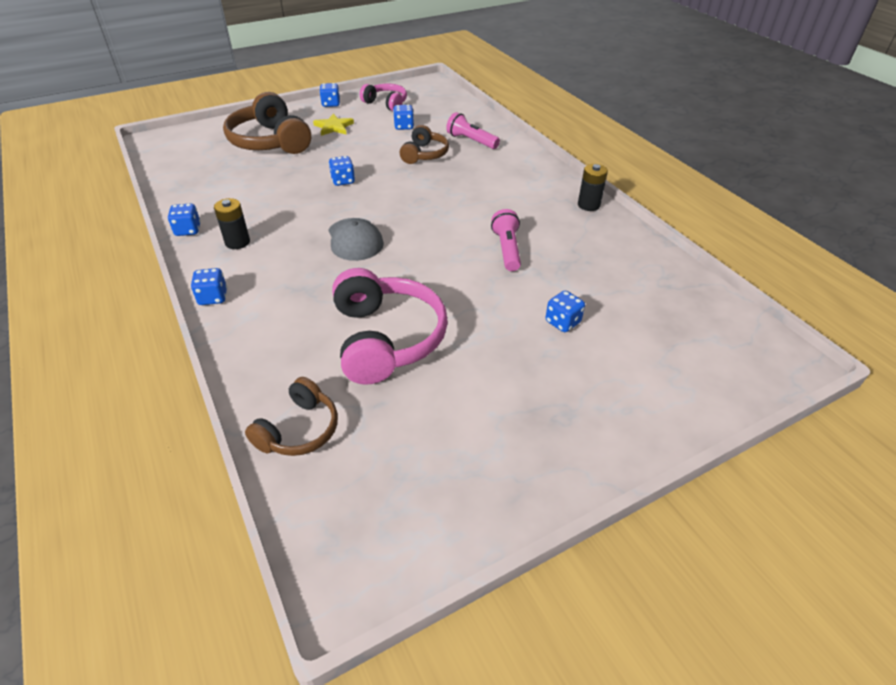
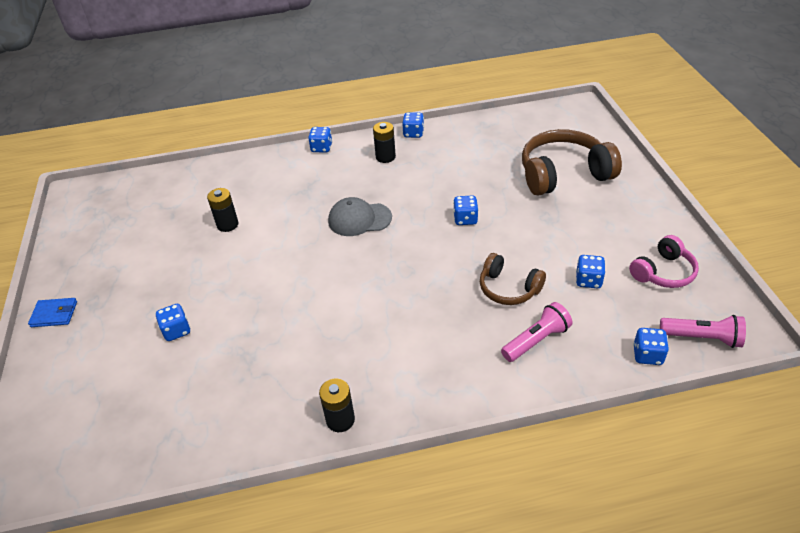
camera: 110 degrees right, 0 degrees up
brown headphones [245,377,338,456] -> none
yellow star [313,114,354,136] -> none
blue dice [319,83,340,107] -> blue dice moved to [633,328,669,365]
pink headphones [332,268,448,385] -> black battery [207,188,239,232]
pink flashlight [491,209,521,271] -> pink flashlight moved to [660,315,746,348]
none -> blue wallet [28,298,77,327]

